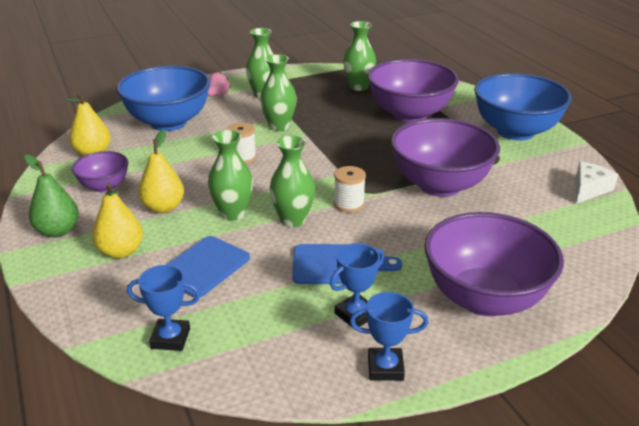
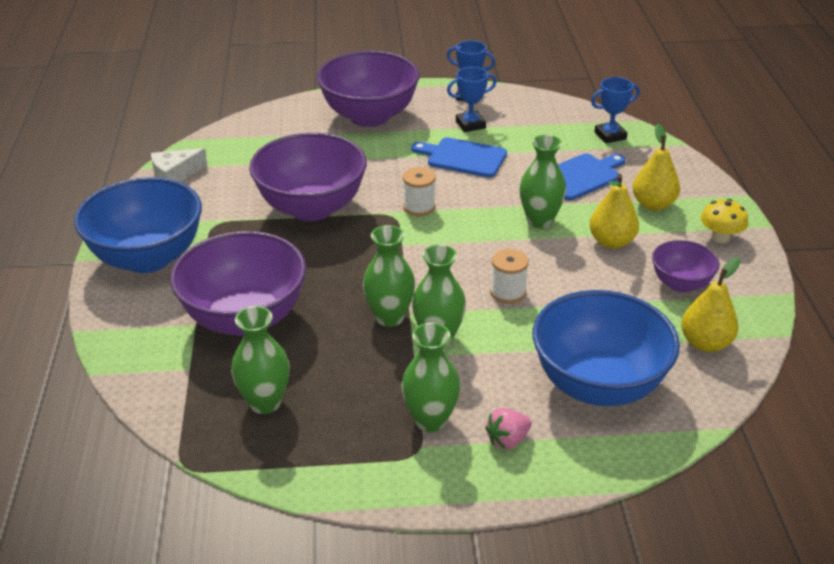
camera: 160 degrees left, 5 degrees up
green pear [24,154,79,238] -> yellow mushroom [701,199,748,243]
blue trophy [127,265,201,351] -> blue trophy turned 45 degrees counterclockwise [591,77,640,143]
green vase [270,135,315,227] -> green vase moved to [363,225,415,327]

